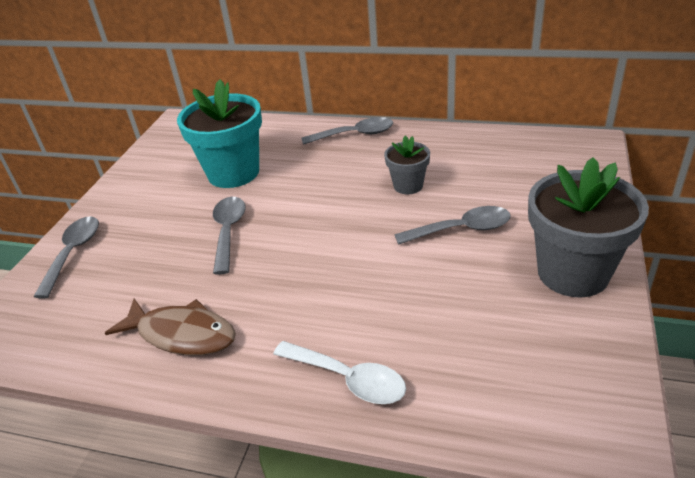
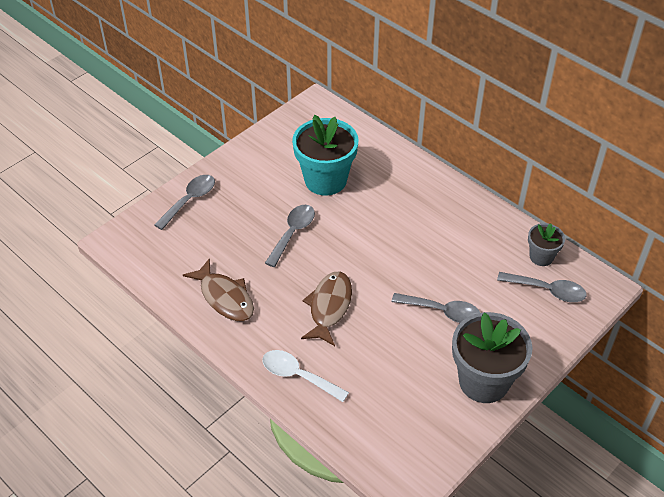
camera: 25 degrees right, 10 degrees up
white spoon [273,341,406,404] -> white spoon turned 150 degrees clockwise [262,350,349,402]
grey spoon [302,117,393,145] -> grey spoon moved to [497,272,587,302]
grey flower pot [384,135,430,194] -> grey flower pot moved to [528,223,565,266]
none -> brown fish [301,272,352,346]

